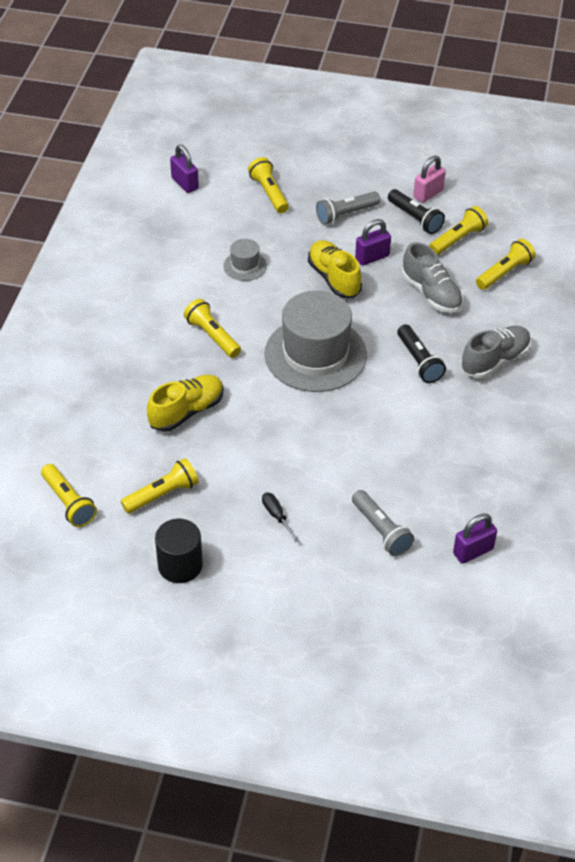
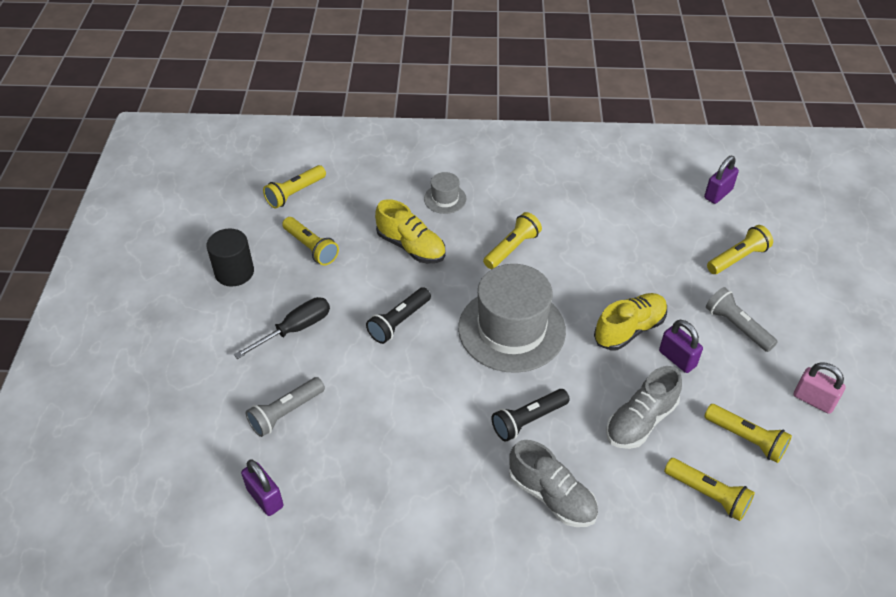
camera: 80 degrees right, 0 degrees up
grey hat [223,239,267,281] -> grey hat moved to [424,172,467,214]
black screwdriver [262,493,300,543] -> black screwdriver [234,297,330,359], size x1.67
black flashlight [388,189,445,234] -> black flashlight moved to [366,287,431,344]

